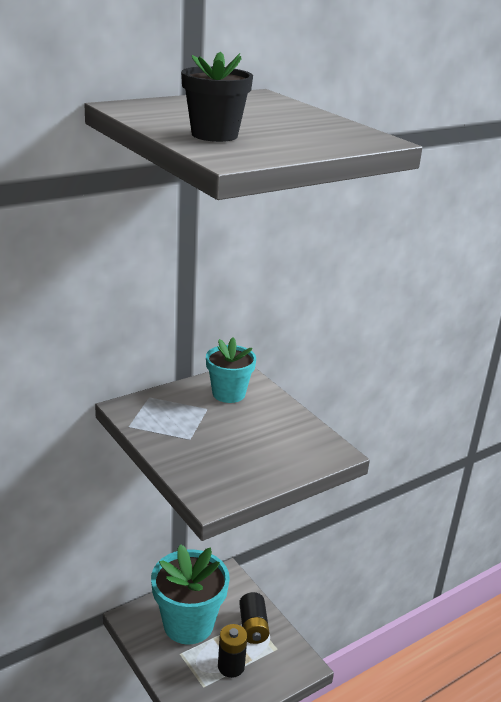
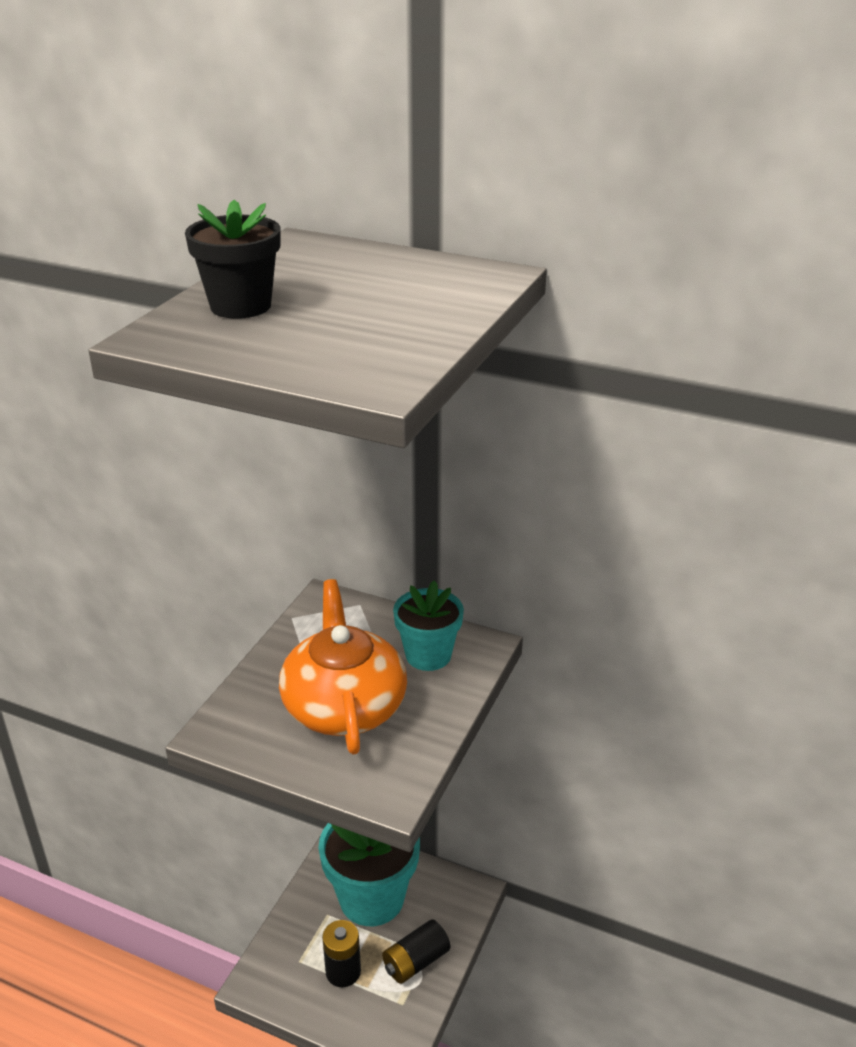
camera: 60 degrees right, 5 degrees up
none -> orange teapot [279,579,407,754]

